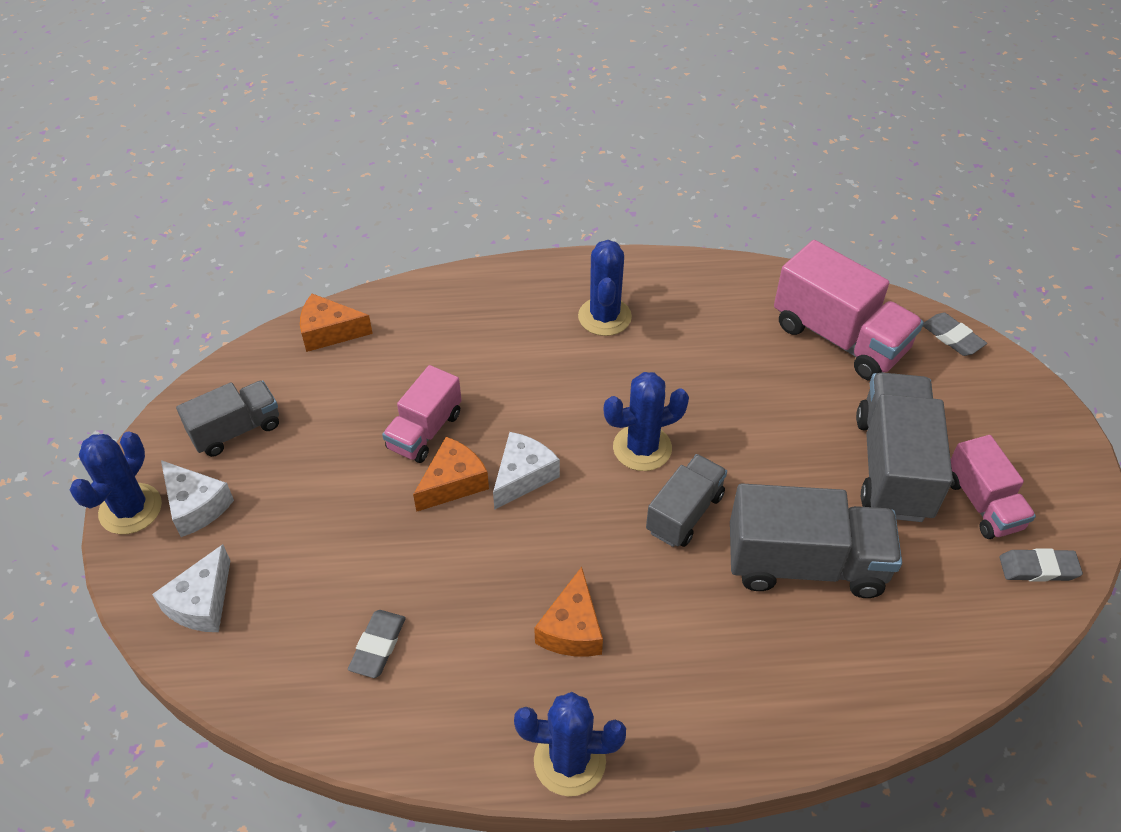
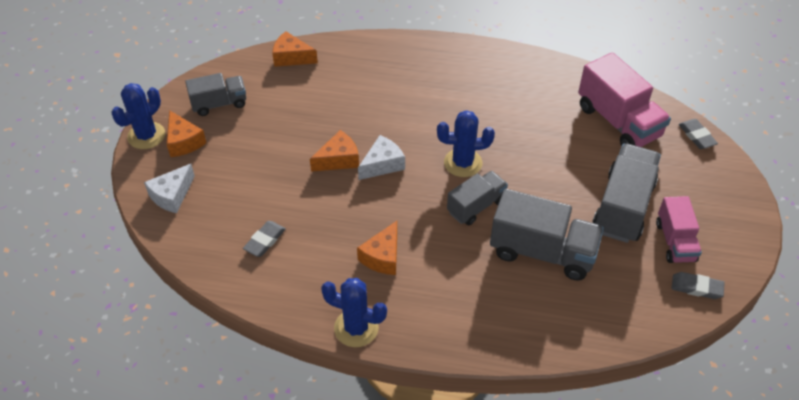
camera: 15 degrees right, 0 degrees up
white cheese [161,460,234,537] -> orange cheese [167,111,206,157]
pink truck [382,365,462,463] -> none
blue cactus [578,240,632,336] -> none

